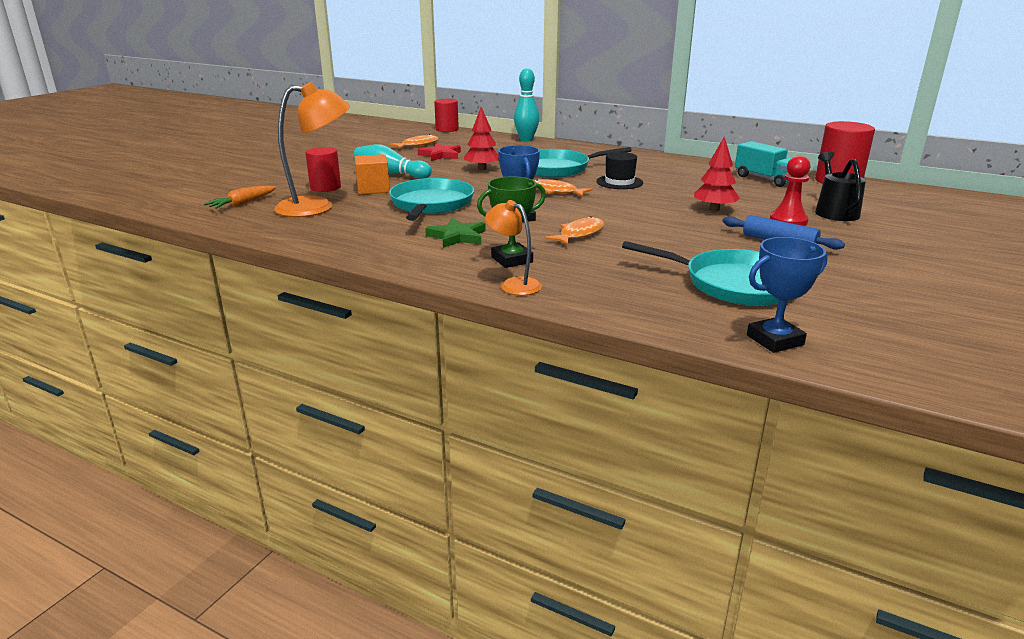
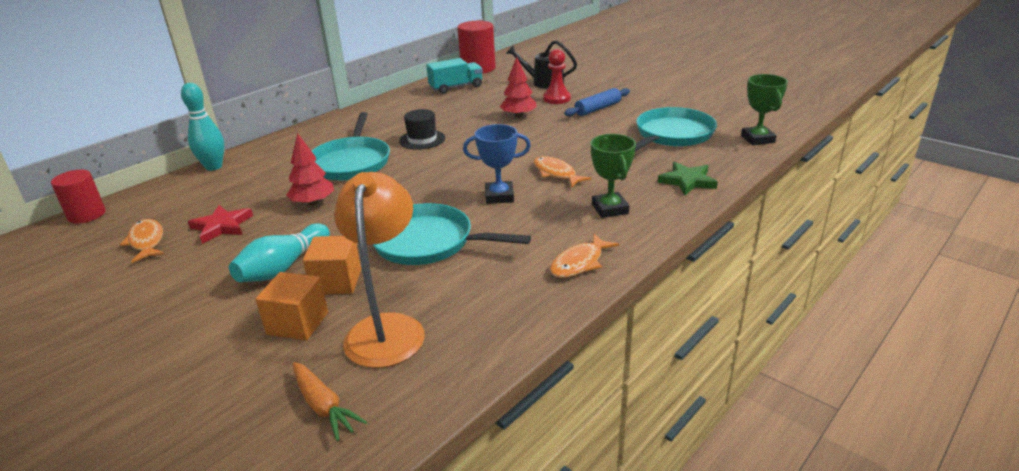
camera: 75 degrees left, 5 degrees up
red cylinder [305,147,341,192] -> orange cube [255,272,328,341]
green star [425,218,486,248] -> green star moved to [658,162,718,195]
orange lamp [485,200,542,295] -> none
orange fish [534,179,592,197] -> orange fish moved to [550,234,619,278]
blue trophy [747,237,828,353] -> green trophy [741,74,788,145]

